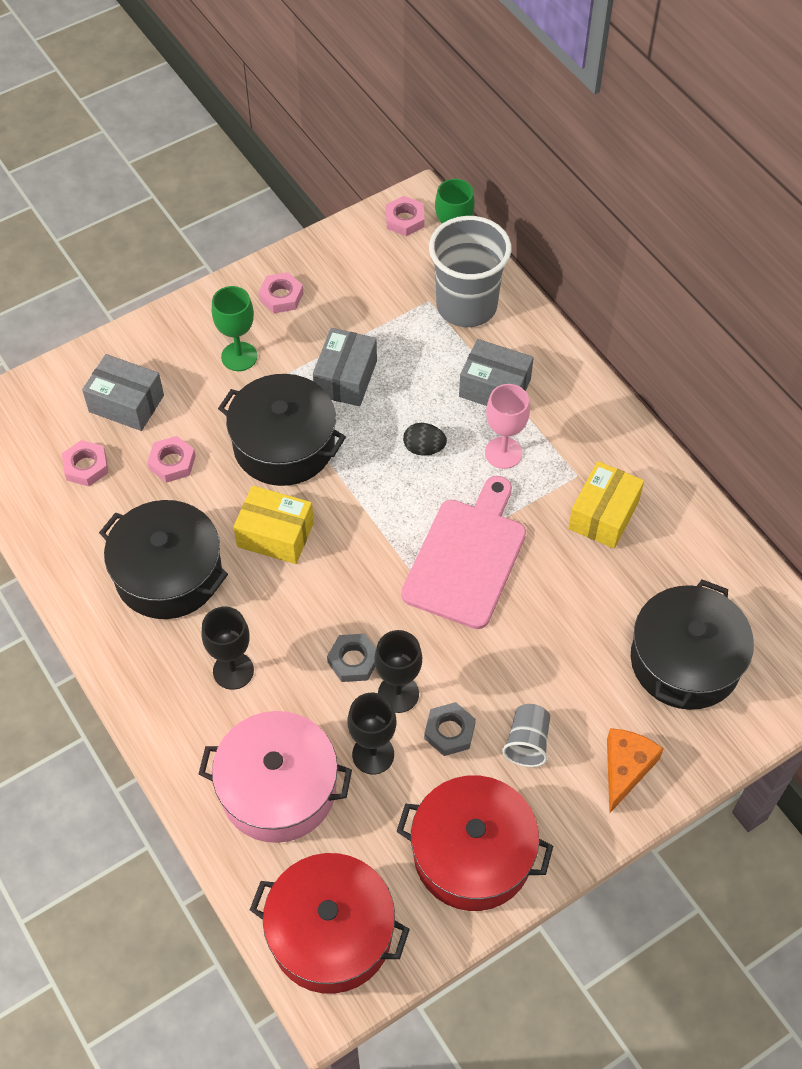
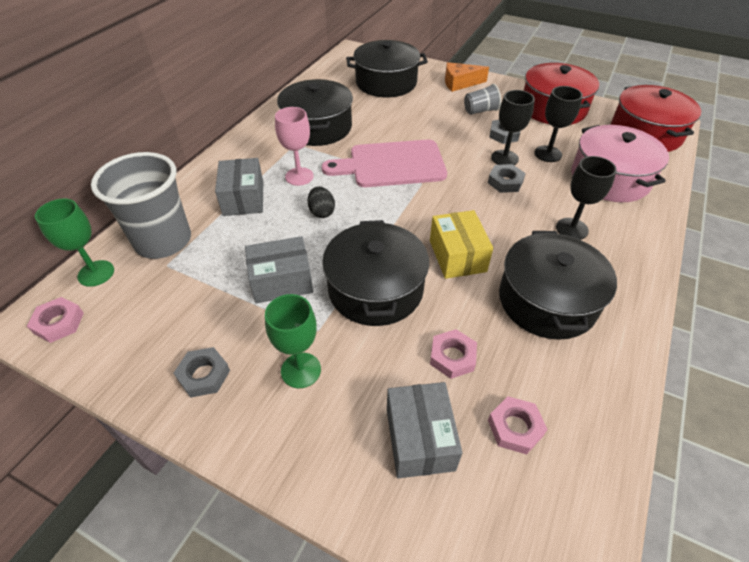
camera: 120 degrees left, 10 degrees down
pink nut [258,272,303,313] -> grey nut [174,347,230,398]
yellow box [568,461,644,549] -> black pot [277,79,353,146]

